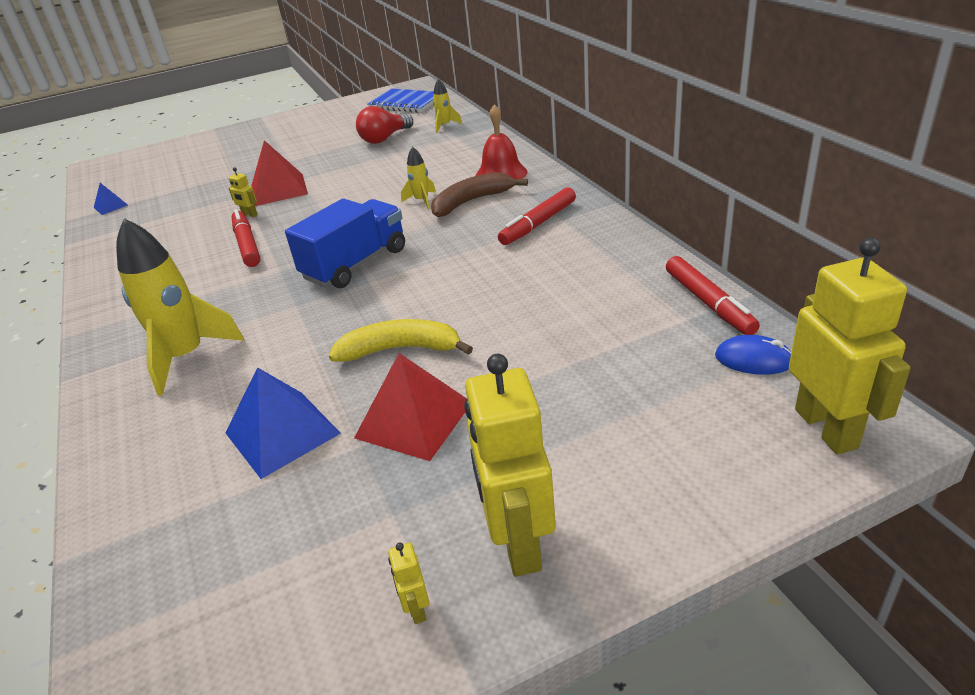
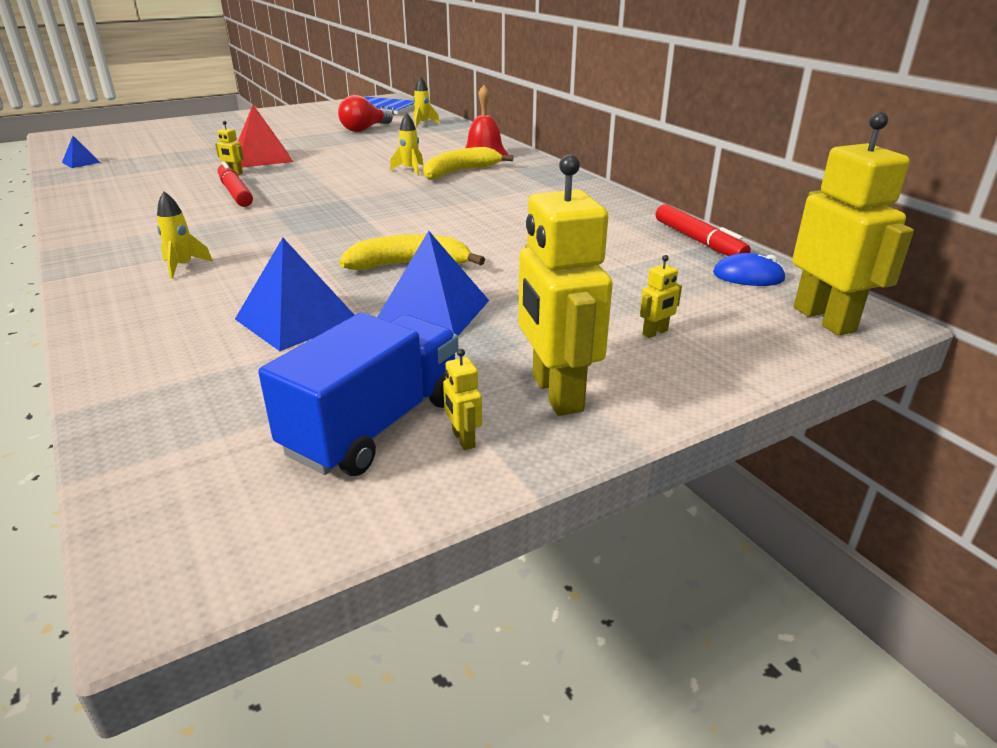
camera: 10 degrees left, 5 degrees down
yellow rocket [116,218,245,396] -> yellow rocket [157,192,213,279], size x0.48
blue truck [285,198,405,288] -> blue truck moved to [258,313,459,476]
red pyramid [354,353,466,461] -> blue pyramid [377,231,489,336]
brown banana [431,172,528,217] -> yellow banana [423,147,513,180]
red marker [498,187,576,245] -> none
none -> yellow robot [640,255,682,338]

